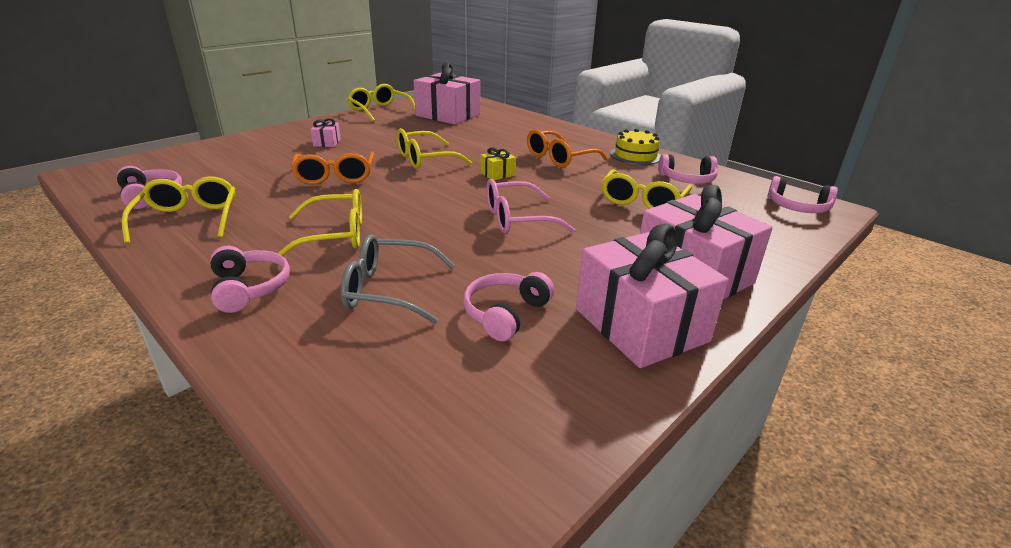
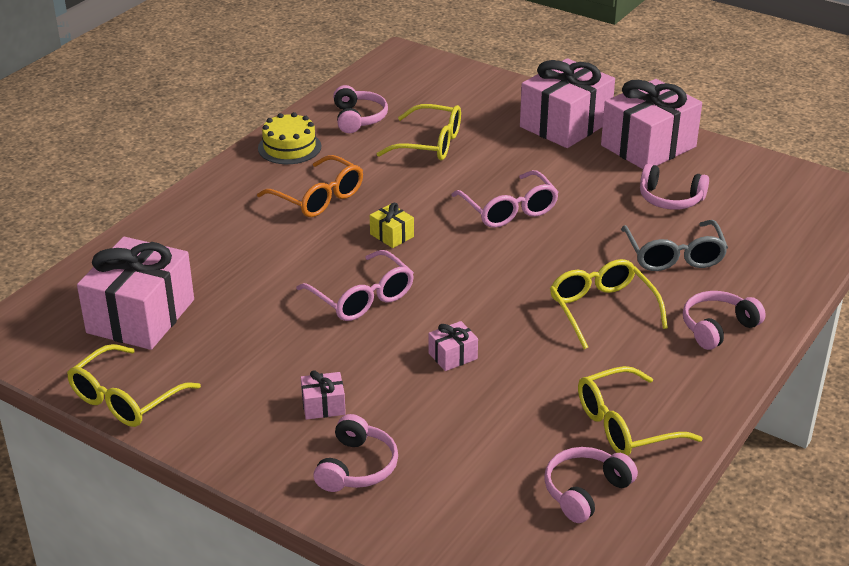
camera: 100 degrees left, 5 degrees up
orange glasses [291,152,374,185] -> pink gift [429,321,478,371]
yellow glasses [397,128,472,169] -> pink glasses [296,250,414,321]
pink headphones [767,176,838,213] -> pink headphones moved to [314,414,398,492]

